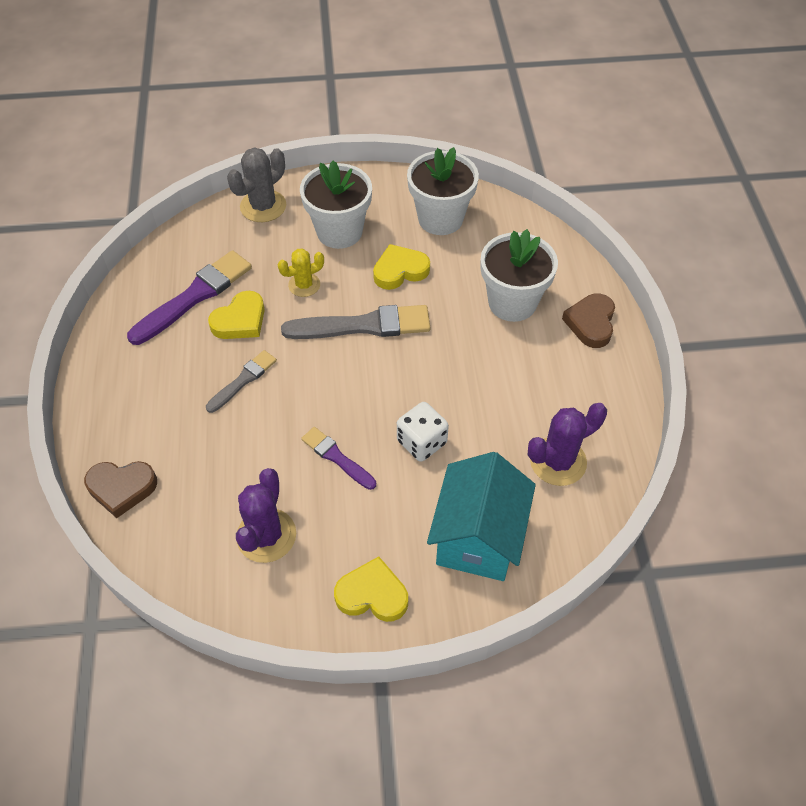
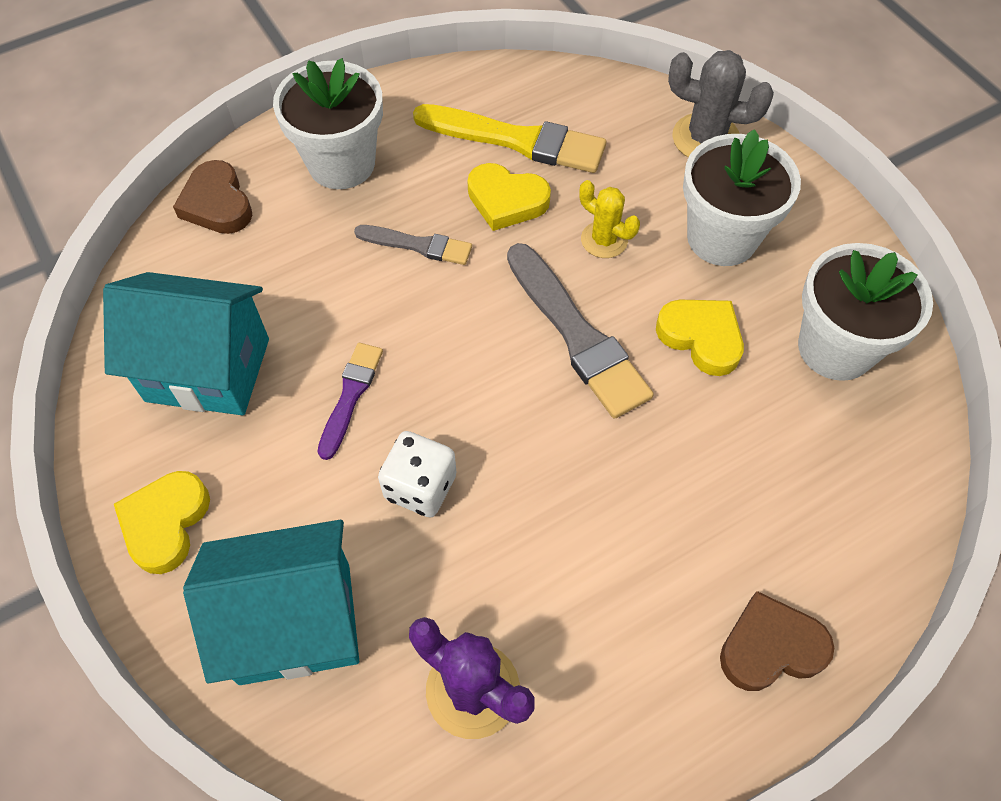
camera: 65 degrees right, 5 degrees up
purple brush [127,250,252,345] -> yellow brush [413,104,606,173]
purple cactus [236,468,296,563] -> turquoise house [103,272,269,416]
yellow heart [334,556,408,622] -> yellow heart turned 150 degrees counterclockwise [114,471,210,574]
white flower pot [481,229,558,322] -> white flower pot moved to [273,58,383,189]

